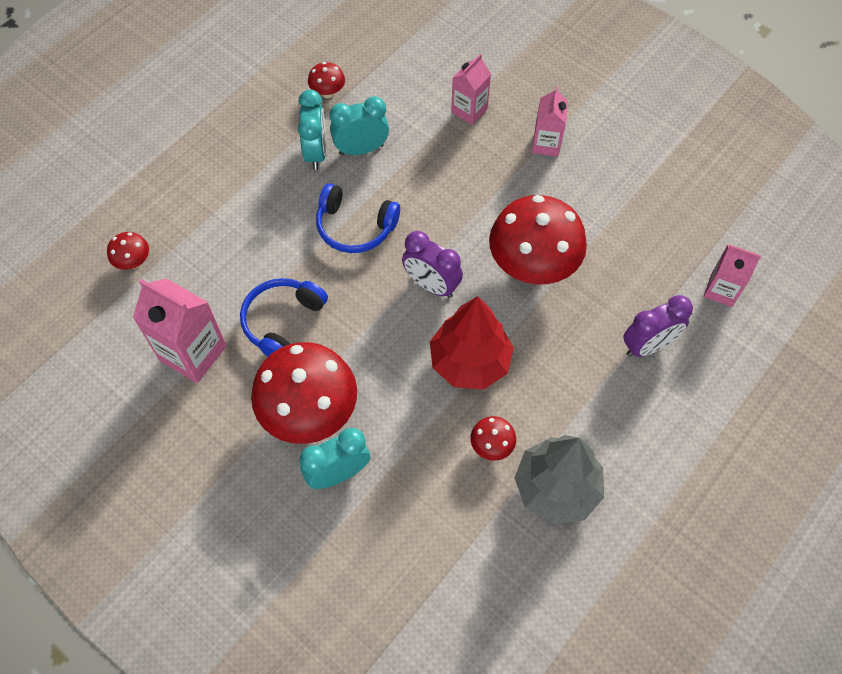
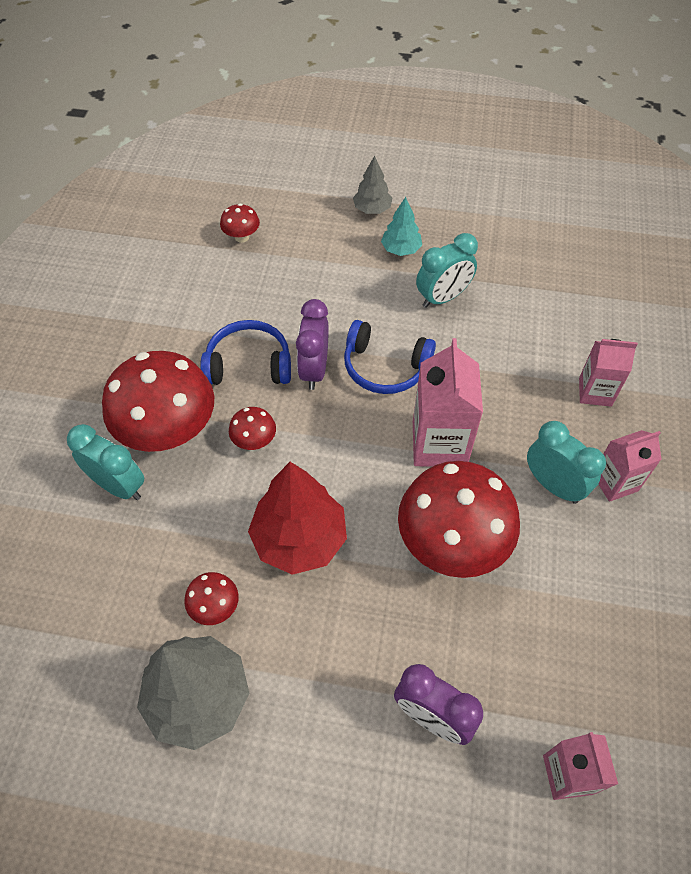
camera: 60 degrees right, 5 degrees down
pink carton [133,278,227,383] -> pink carton moved to [413,338,483,467]
red mushroom [308,62,345,98] -> red mushroom moved to [229,407,276,450]
blue headphones [316,183,400,253] -> blue headphones turned 60 degrees counterclockwise [344,320,436,394]
turquoise clock [329,96,389,155] -> turquoise clock moved to [527,421,606,504]
purple clock [402,231,463,298] -> purple clock moved to [296,299,329,390]
none -> grey tree [353,156,392,214]
none -> turquoise tree [381,197,422,256]

